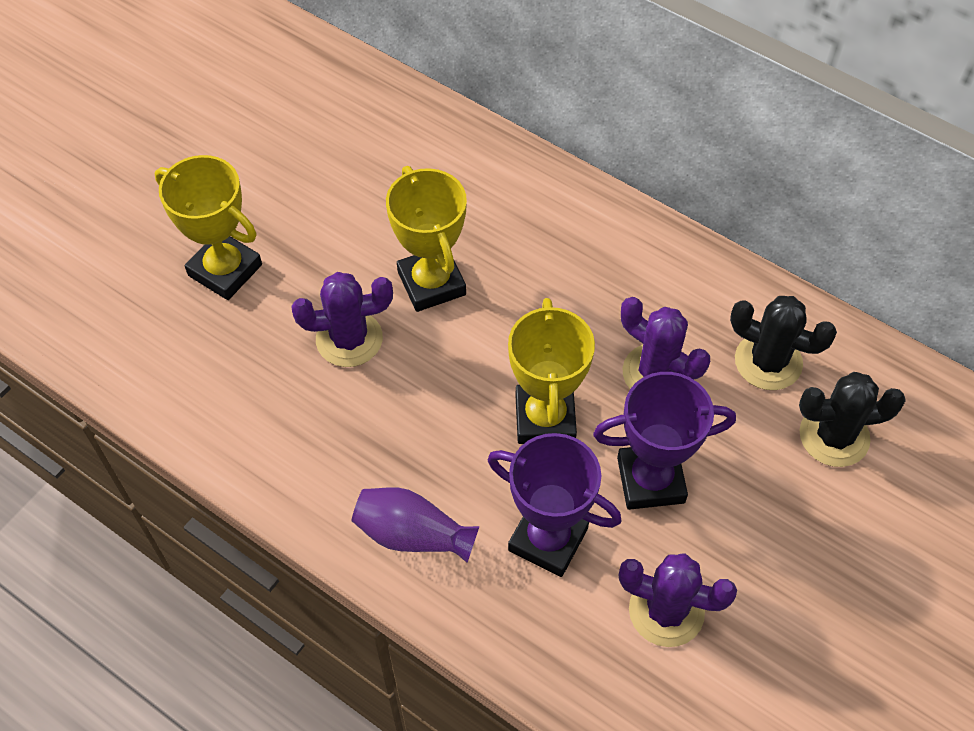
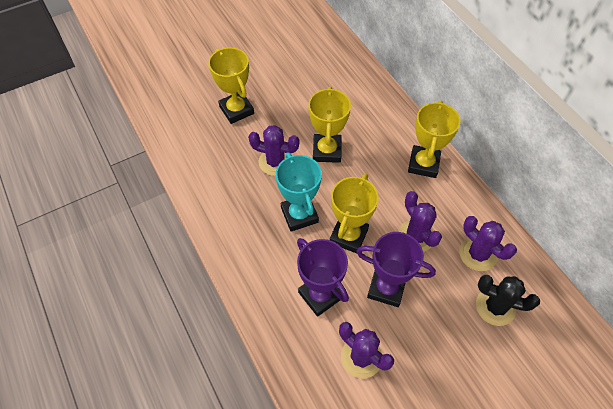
camera: 25 degrees right, 0 degrees up
purple vase [352,488,480,563] -> none
black cactus [730,296,837,390] -> purple cactus [459,216,517,271]
none -> turquoise trophy [276,152,322,232]
none -> yellow trophy [408,100,460,178]

